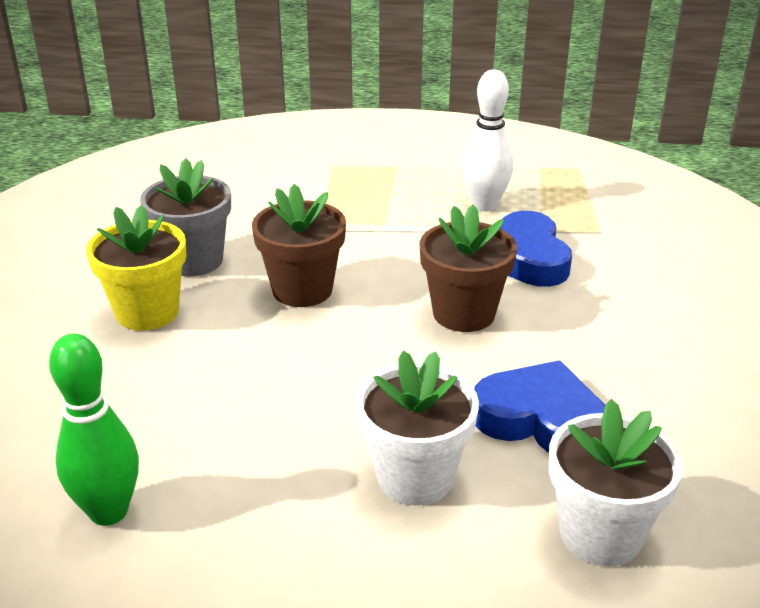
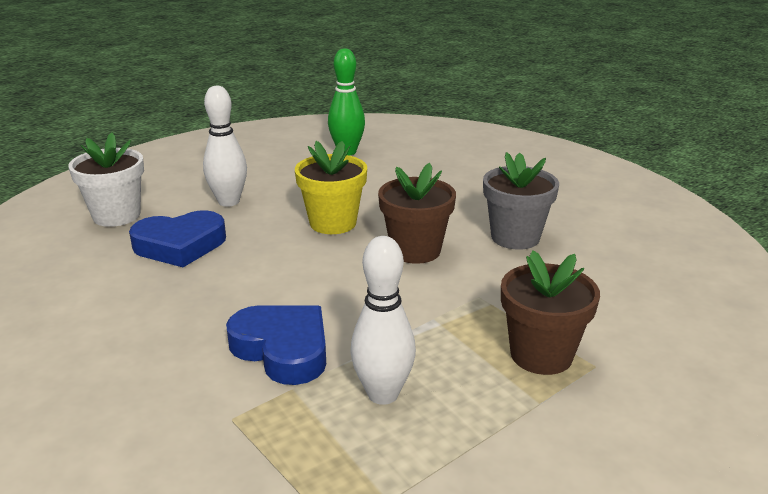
camera: 140 degrees right, 5 degrees down
yellow flower pot [86,205,186,331] -> yellow flower pot moved to [295,141,367,234]
white flower pot [356,351,479,505] -> white bowling pin [203,86,247,207]
brown flower pot [420,205,517,332] -> brown flower pot moved to [501,250,600,375]

